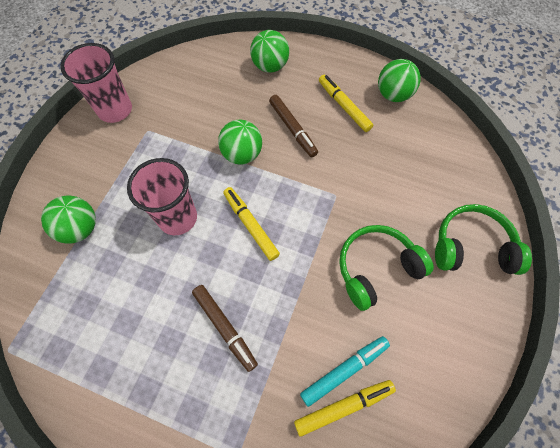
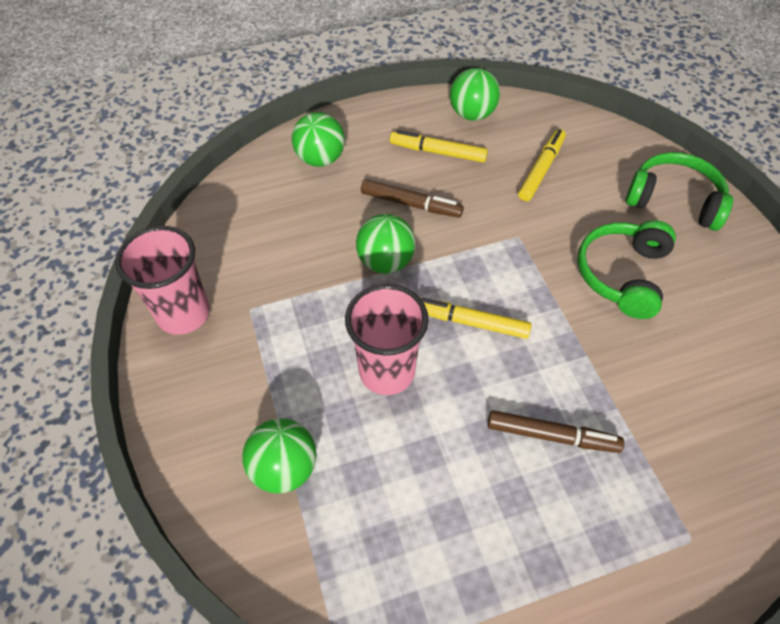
camera: 40 degrees left, 10 degrees down
yellow marker [294,380,396,437] -> yellow marker moved to [518,129,566,201]
turquoise marker [300,336,390,407] -> none
green headphones [435,204,532,275] -> green headphones turned 60 degrees clockwise [626,152,733,231]

